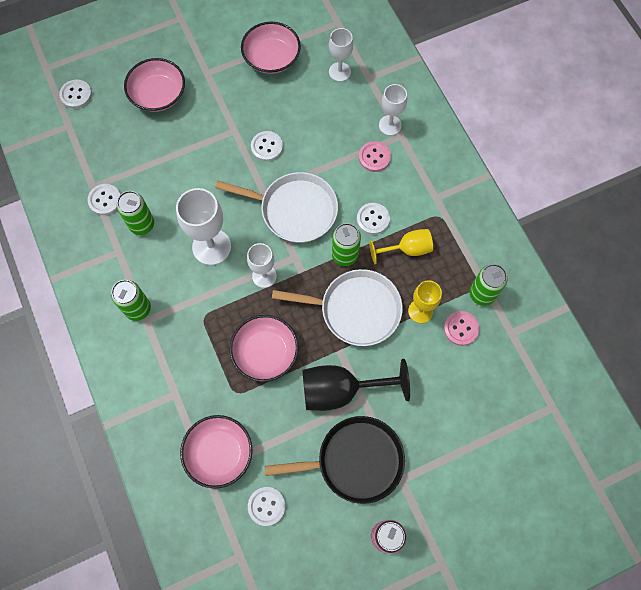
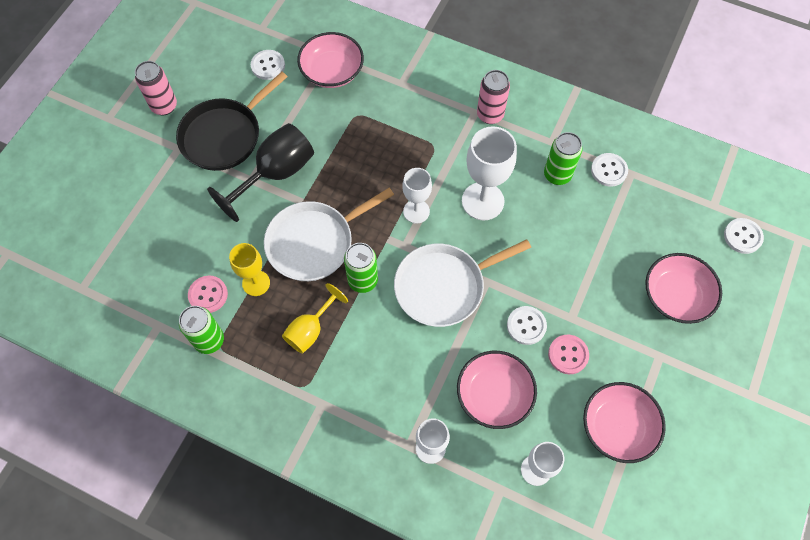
camera: 140 degrees right, 5 degrees down
green can [111,280,151,321] -> pink can [477,70,510,124]
pink bowl [229,315,299,382] -> pink bowl moved to [457,351,537,429]
white button [357,203,390,235] -> none
pink button [359,141,391,172] -> pink button moved to [548,335,589,374]

